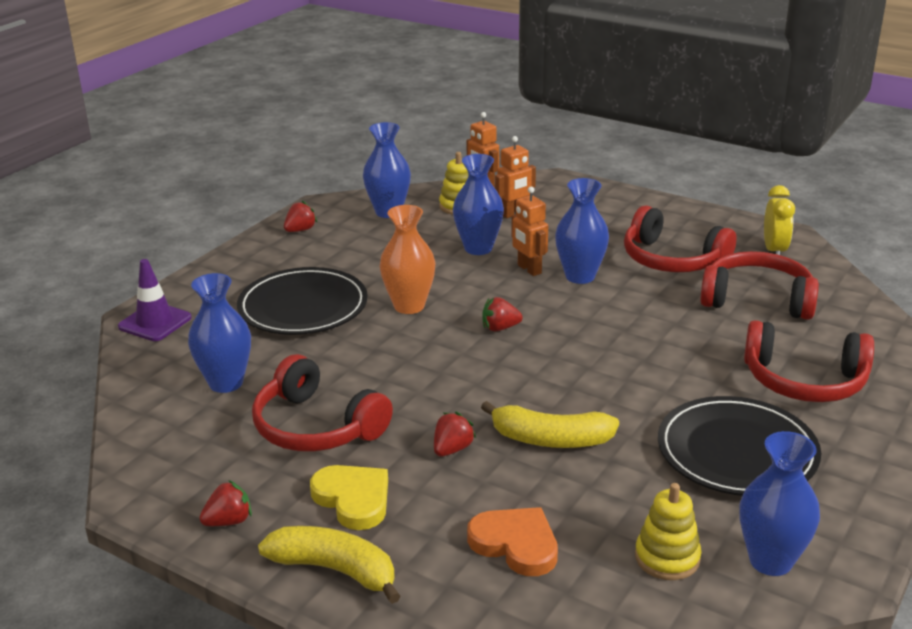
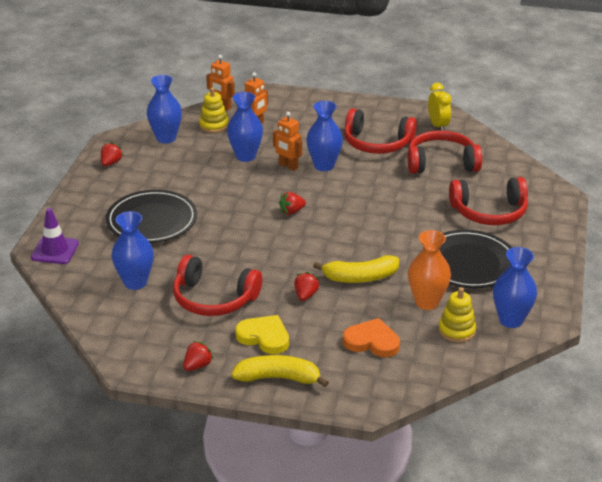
camera: 20 degrees left, 5 degrees up
orange vase [380,205,435,314] -> orange vase moved to [408,230,451,310]

